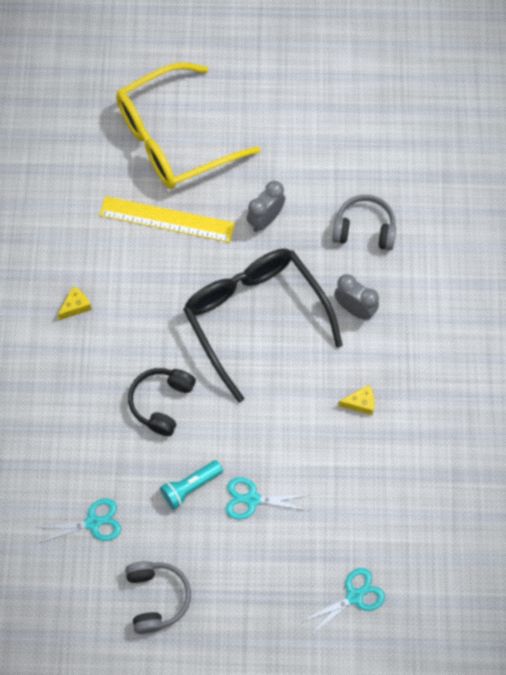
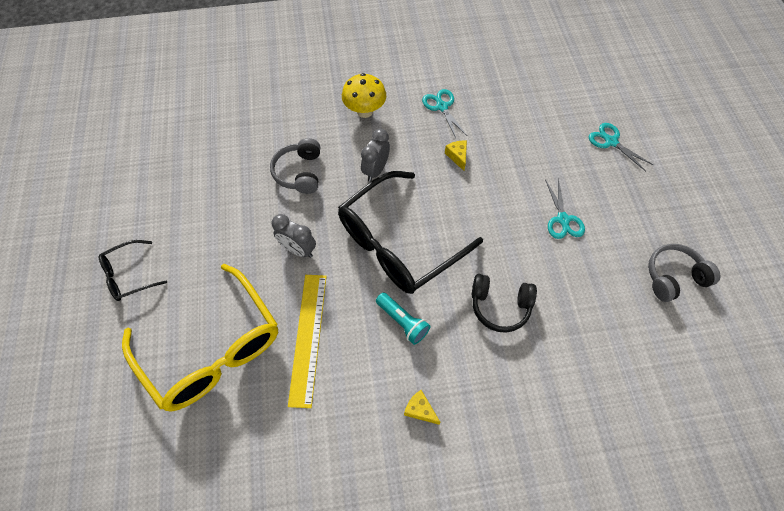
camera: 100 degrees left, 5 degrees down
turquoise scissors [36,498,121,543] -> turquoise scissors moved to [422,89,467,138]
turquoise flashlight [160,460,223,510] -> turquoise flashlight moved to [376,293,431,345]
none -> black glasses [99,240,167,301]
none -> yellow mushroom [342,73,386,118]

